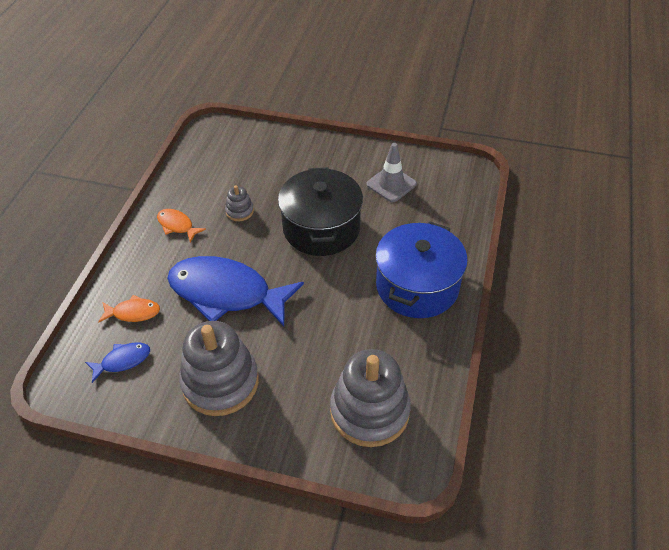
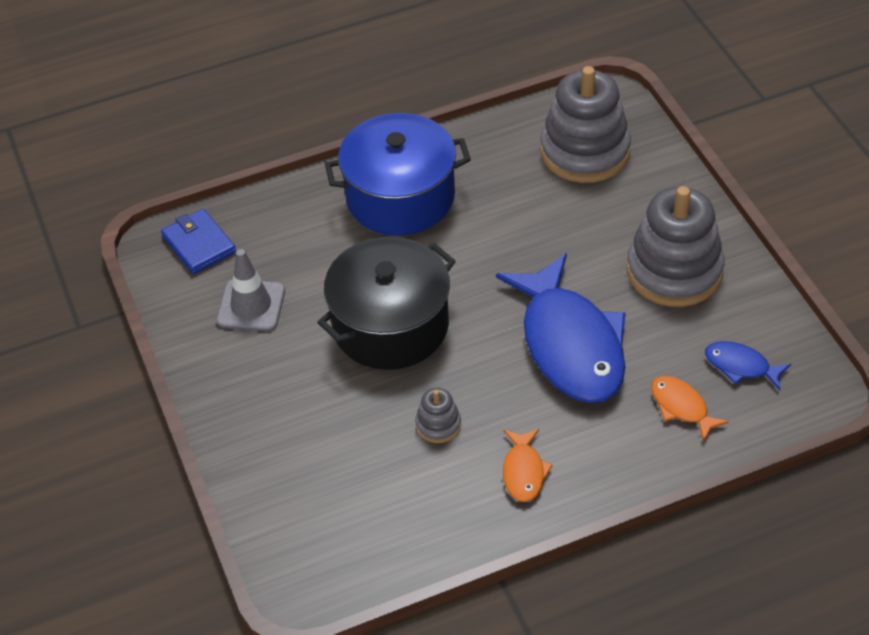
camera: 125 degrees left, 0 degrees up
none -> blue wallet [161,209,236,274]

